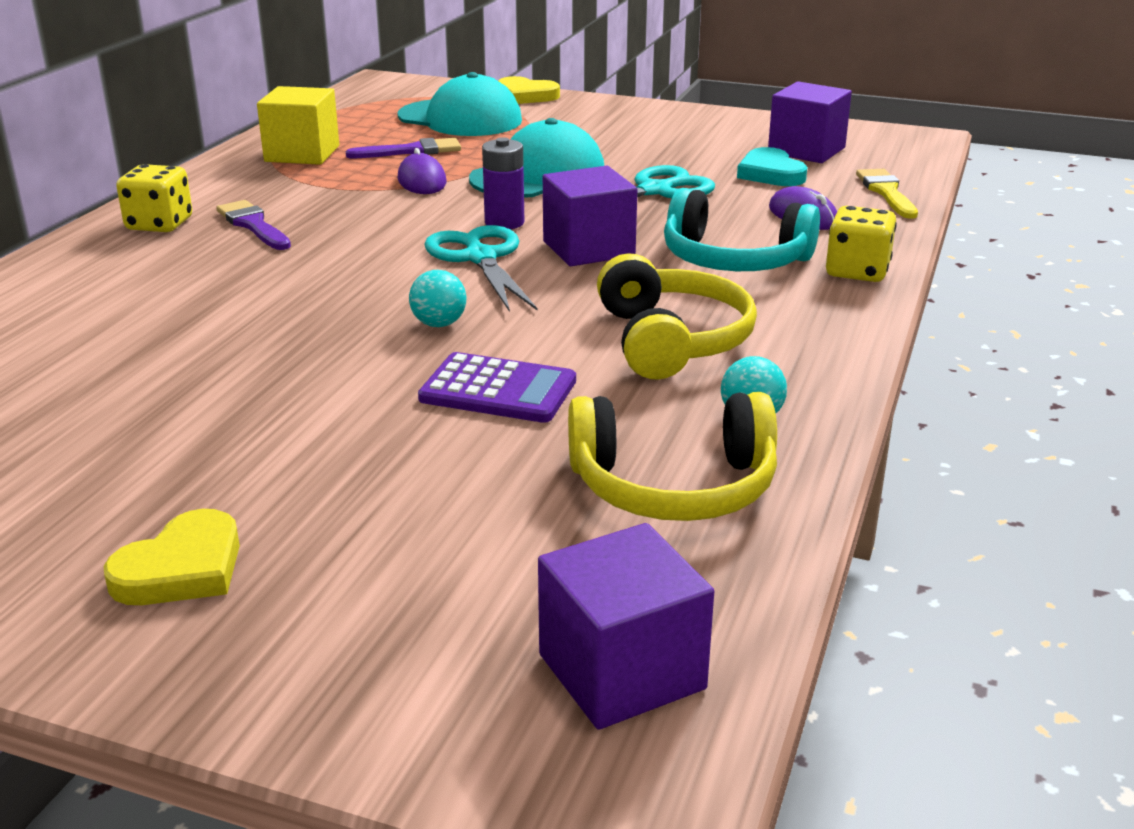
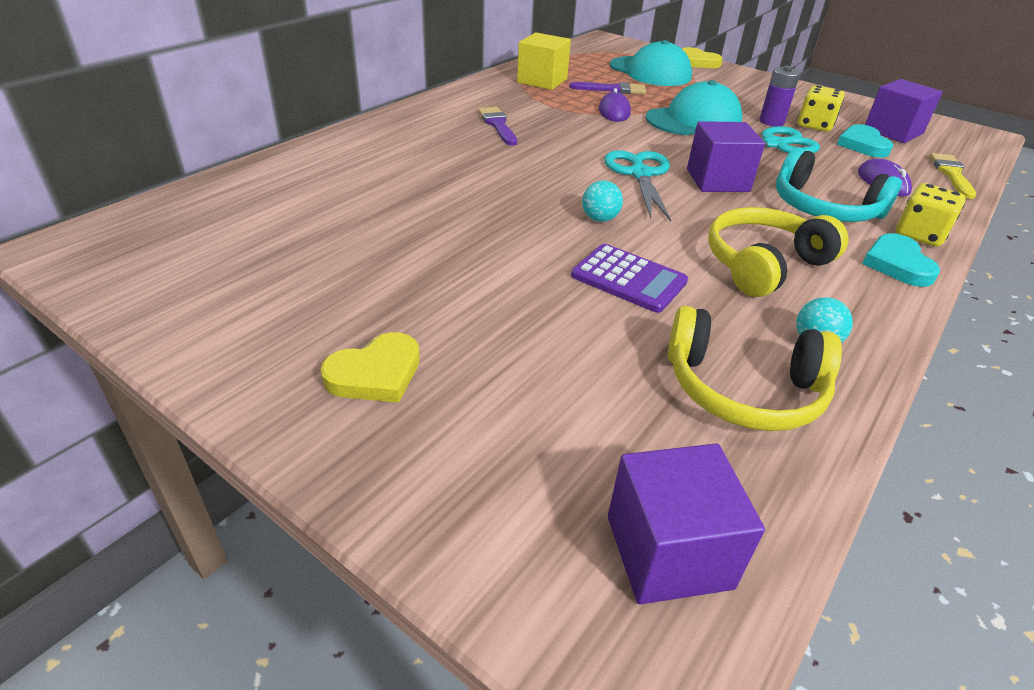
camera: 15 degrees right, 10 degrees up
yellow dice [116,164,192,232] -> yellow dice moved to [798,85,845,132]
purple battery [482,137,524,229] -> purple battery moved to [759,66,800,126]
yellow headphones [597,253,757,380] -> yellow headphones turned 135 degrees counterclockwise [708,207,848,297]
none -> turquoise heart [862,233,940,287]

